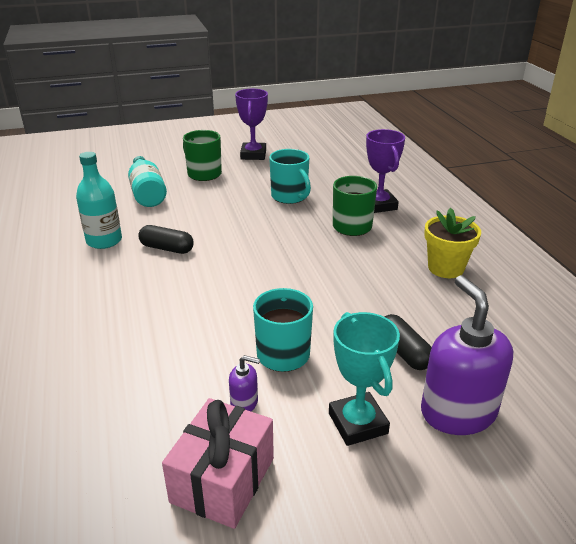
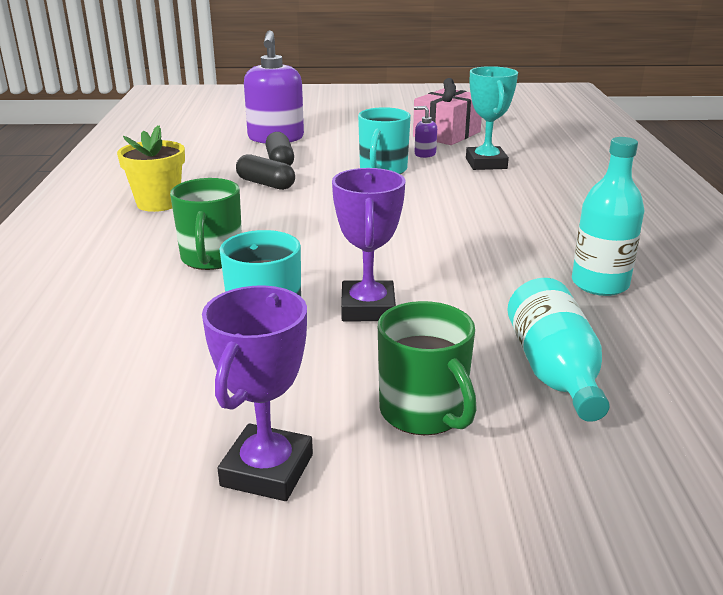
camera: 165 degrees left, 5 degrees down
black capsule [138,225,194,254] -> black capsule moved to [236,154,295,190]
turquoise trophy [329,312,400,446] -> turquoise trophy moved to [466,66,518,170]
purple trophy [366,129,405,213] -> purple trophy moved to [332,168,406,321]

